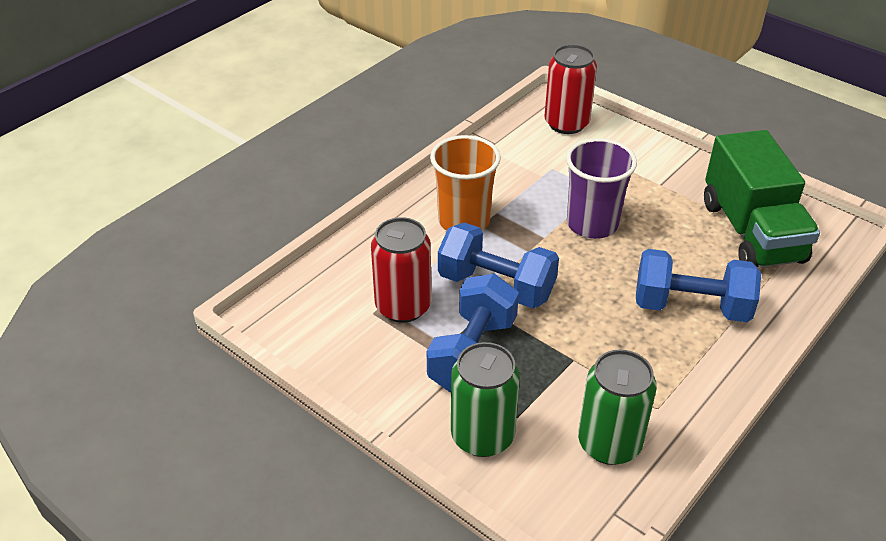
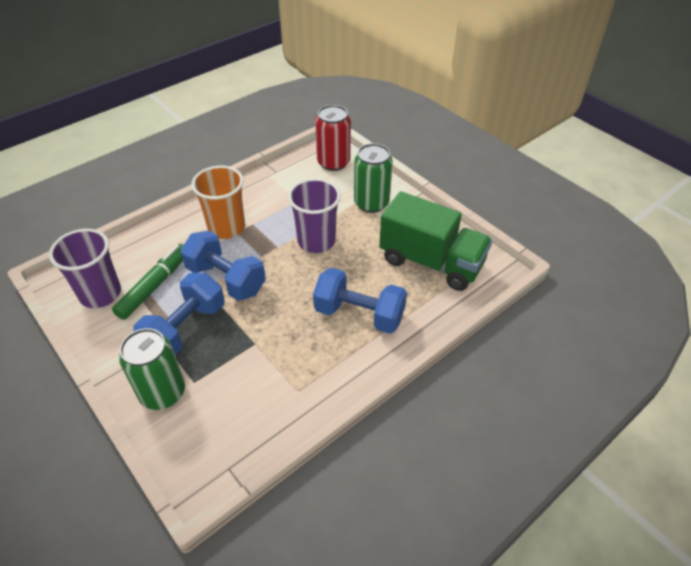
camera: 10 degrees right, 5 degrees up
red can [371,217,431,323] -> green marker [112,244,184,320]
green can [578,350,657,465] -> green can moved to [354,143,393,213]
green truck [704,130,820,267] -> green truck turned 60 degrees counterclockwise [379,191,492,291]
none -> purple cup [49,229,121,308]

